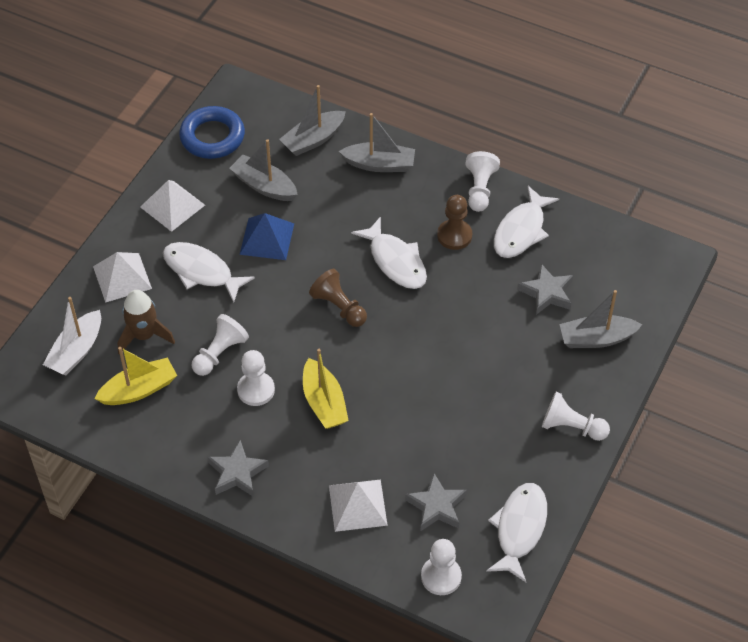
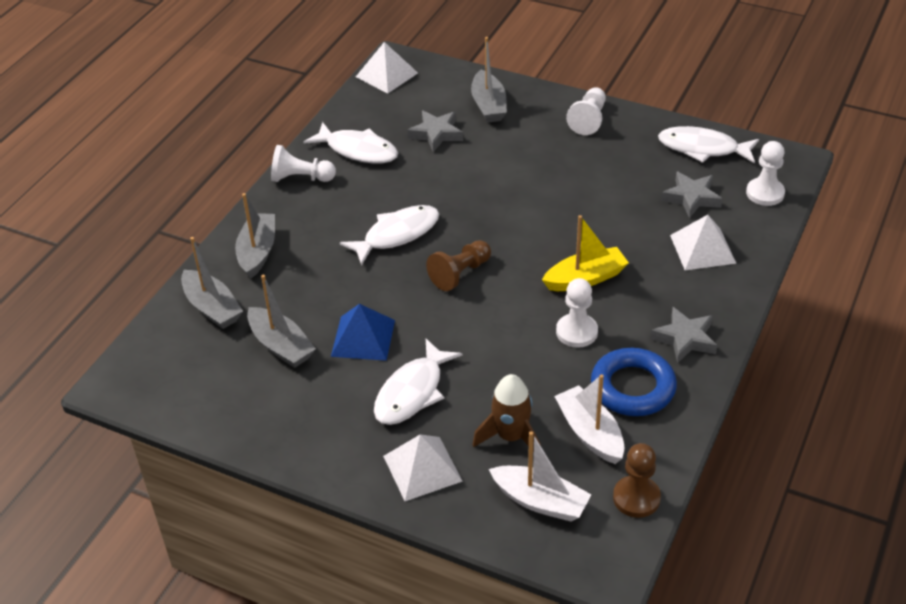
camera: 90 degrees left, 10 degrees down
yellow boat [94,347,177,405] -> white boat [554,374,624,464]
white pyramid [140,180,205,232] -> white pyramid moved to [356,42,418,93]
blue ring [179,106,245,159] -> blue ring moved to [591,348,677,416]
white pawn [192,314,249,376] -> none
grey boat [229,139,298,201] -> grey boat turned 75 degrees counterclockwise [247,275,316,368]
brown pawn [437,195,472,250] -> brown pawn moved to [613,443,661,518]

